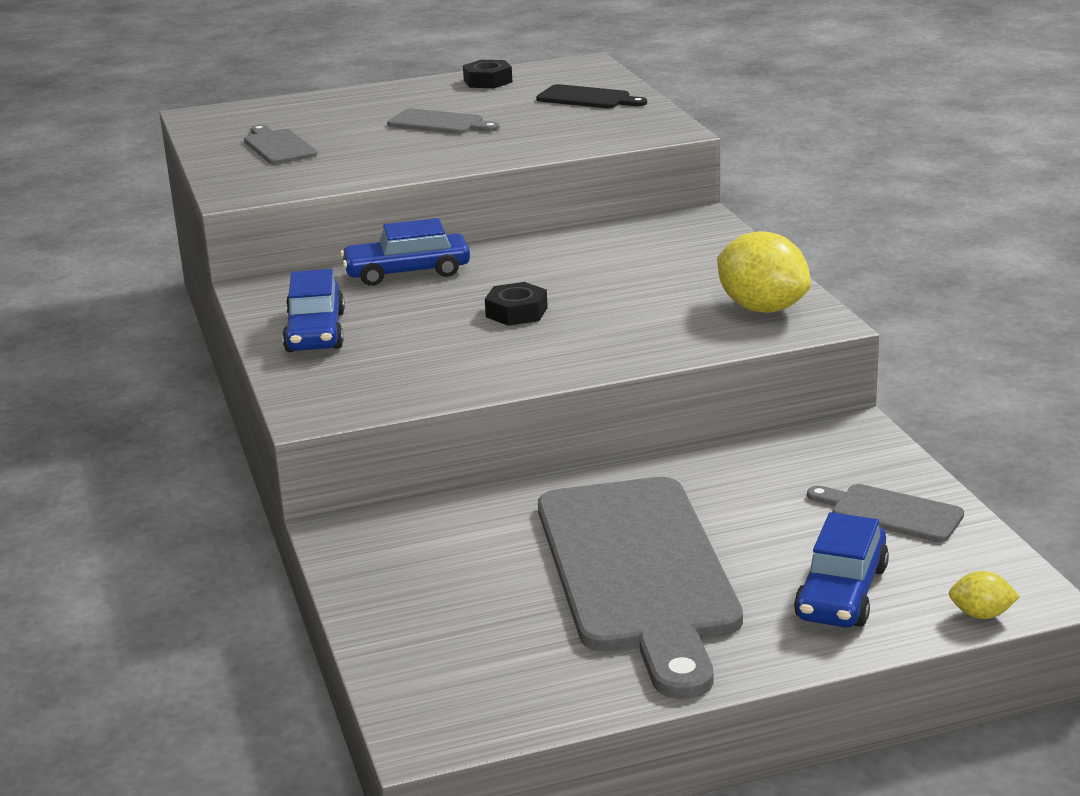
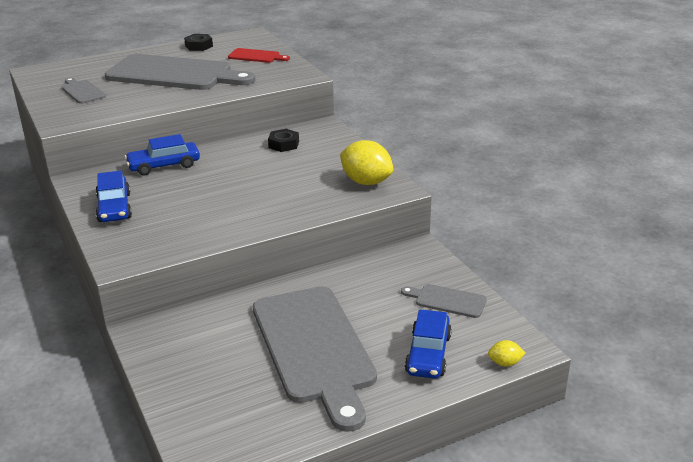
camera: 10 degrees left, 5 degrees up
grey cutting board [387,109,500,134] -> grey cutting board [105,54,255,90], size x2.30
black nut [485,282,548,326] -> black nut moved to [268,129,299,152]
black cutting board [536,84,647,108] -> red cutting board [228,48,290,63]

